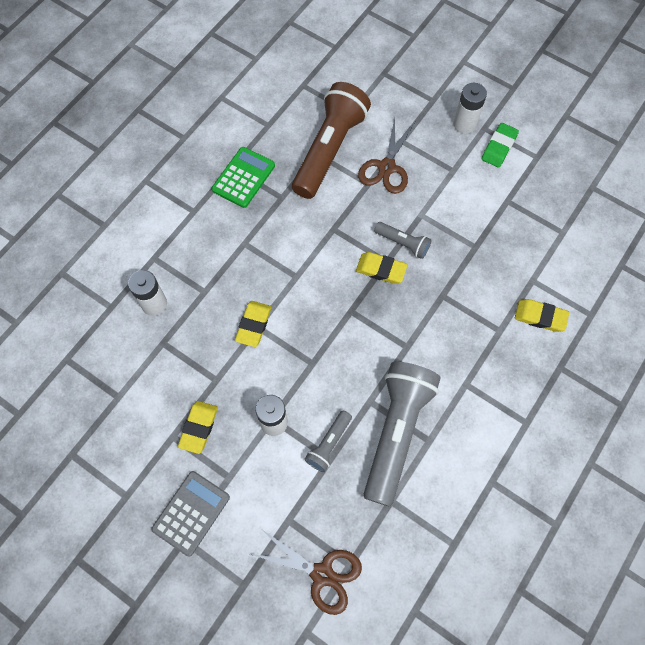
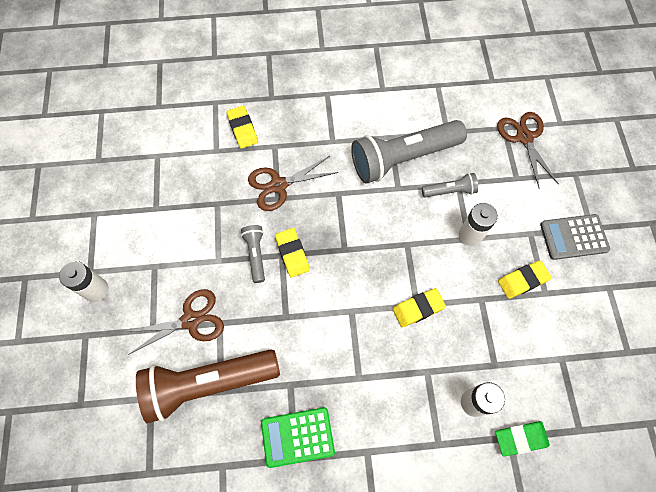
camera: 130 degrees left, 0 degrees up
green eraser [482,123,519,167] -> green eraser moved to [495,421,550,457]
none -> brown scissors [248,156,338,211]

